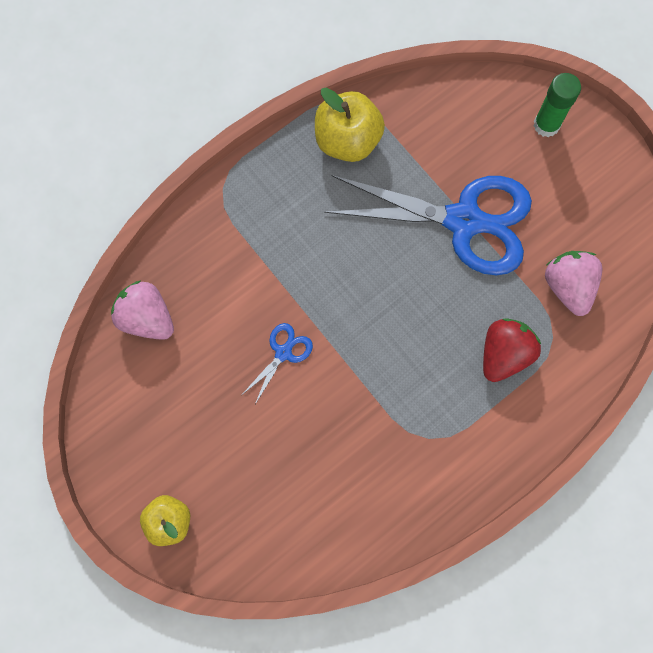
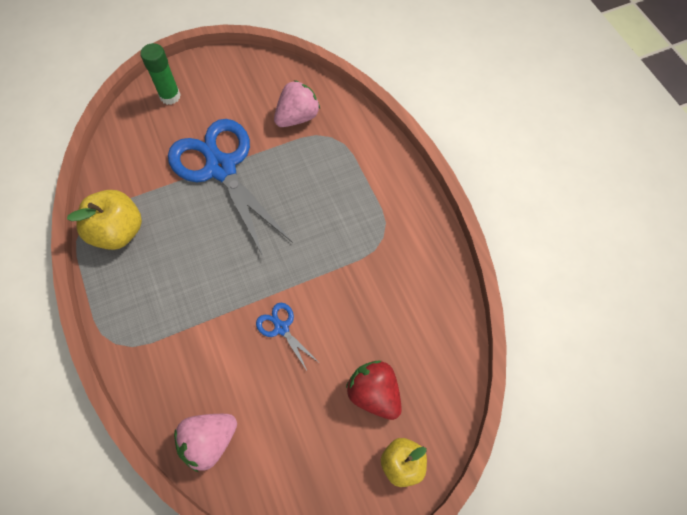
camera: 75 degrees left, 10 degrees down
blue scissors [324,175,532,275] -> blue scissors turned 60 degrees counterclockwise [168,119,293,256]
red strawberry [483,318,541,382] -> red strawberry moved to [346,361,402,420]
pink strawberry [545,251,602,316] -> pink strawberry turned 135 degrees clockwise [274,80,320,127]

